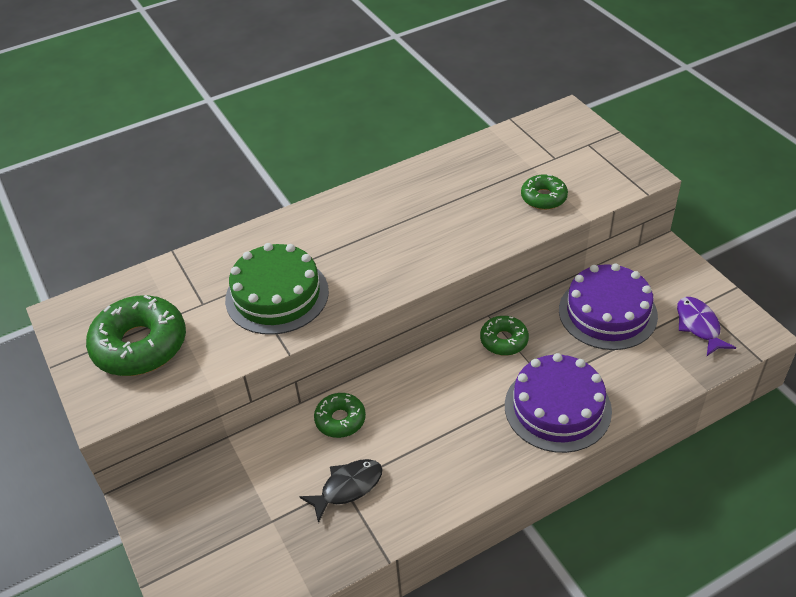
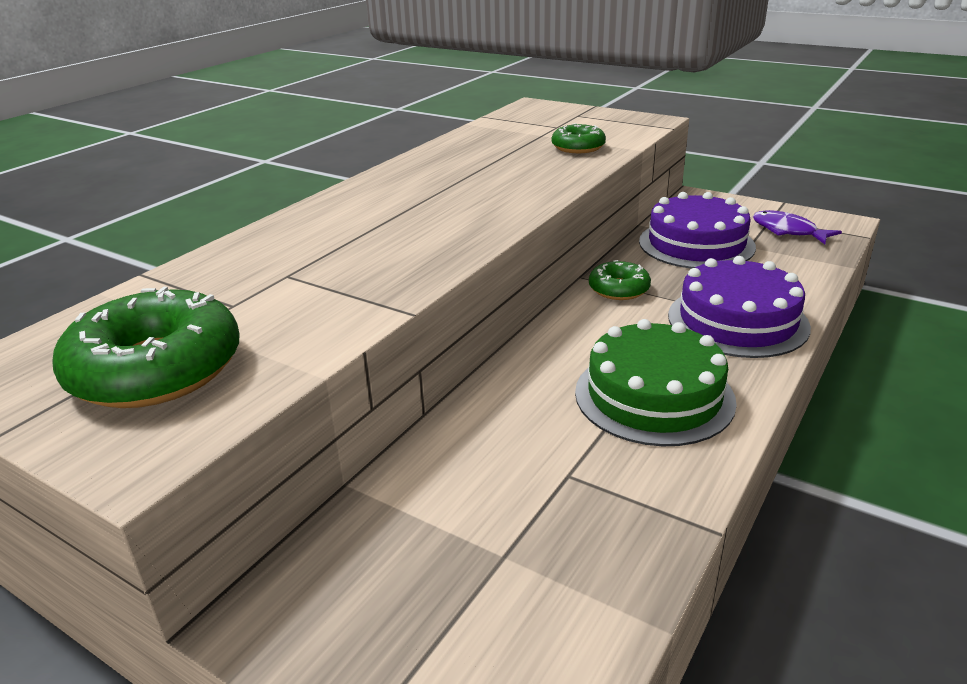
camera: 30 degrees left, 15 degrees down
green cake [225,243,329,335] -> green cake moved to [575,319,737,446]
black fish [299,459,383,523] -> none
green donut [314,393,366,438] -> none

